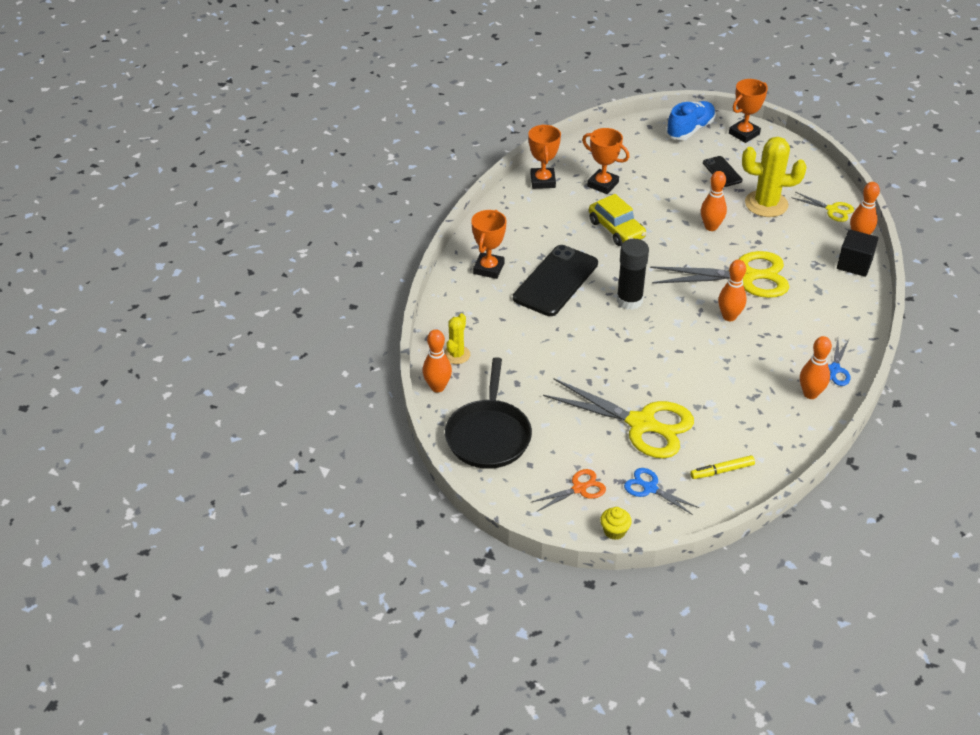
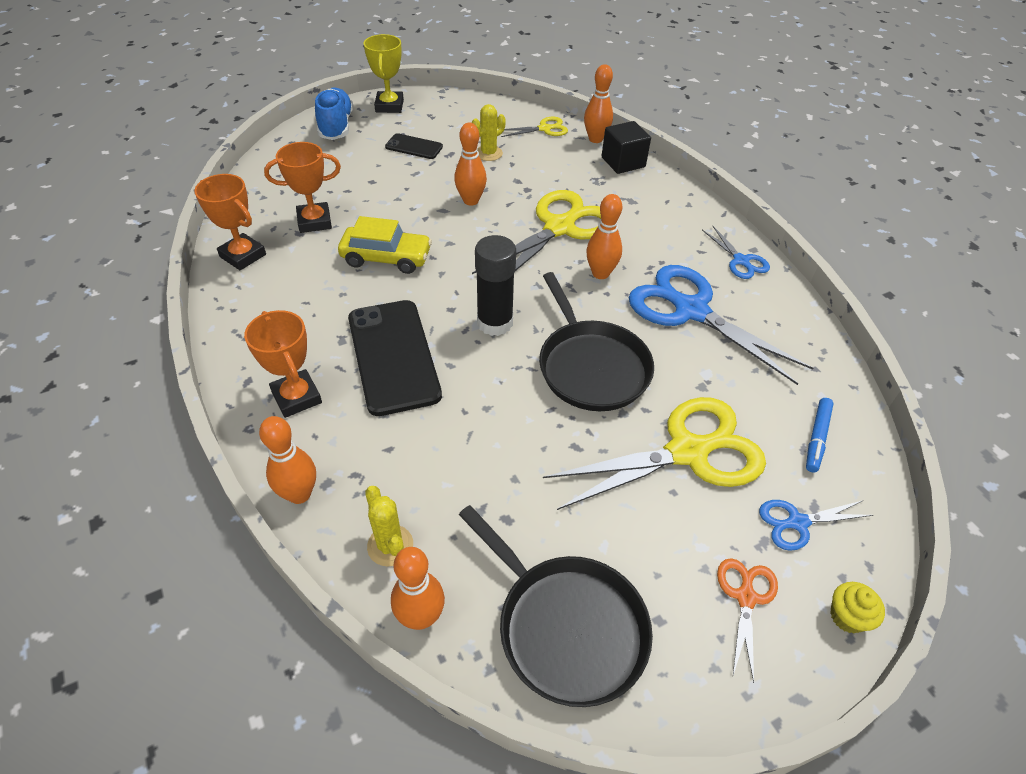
camera: 50 degrees left, 5 degrees up
yellow marker [690,455,755,479] -> blue marker [806,398,834,472]
orange trophy [729,79,768,143] -> yellow trophy [364,34,404,113]
yellow cactus [742,137,806,217] -> yellow cactus [471,104,506,161], size x0.56
orange bowling pin [800,336,832,399] -> orange bowling pin moved to [259,416,316,504]
none -> black pan [539,272,654,411]
none -> blue scissors [628,265,814,385]

